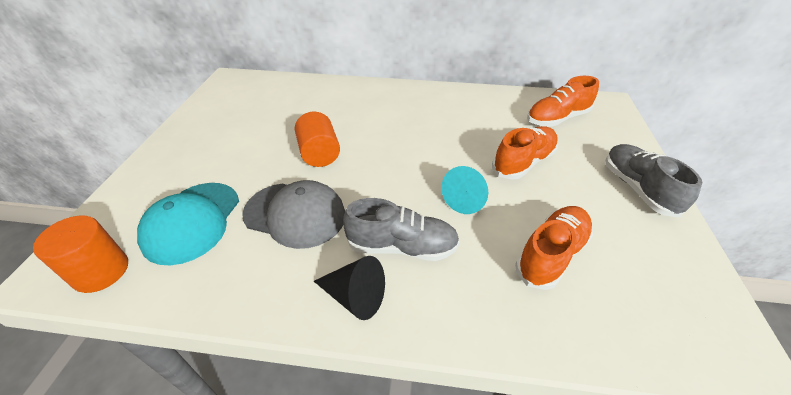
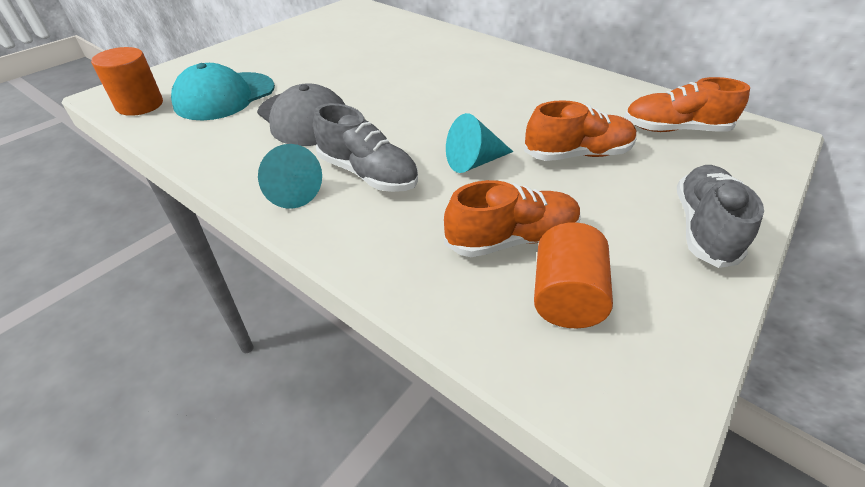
camera: 30 degrees right, 0 degrees up
orange cylinder [295,112,340,167] -> orange cylinder moved to [534,222,613,328]
black cone [314,256,385,320] -> turquoise cone [258,144,322,209]

